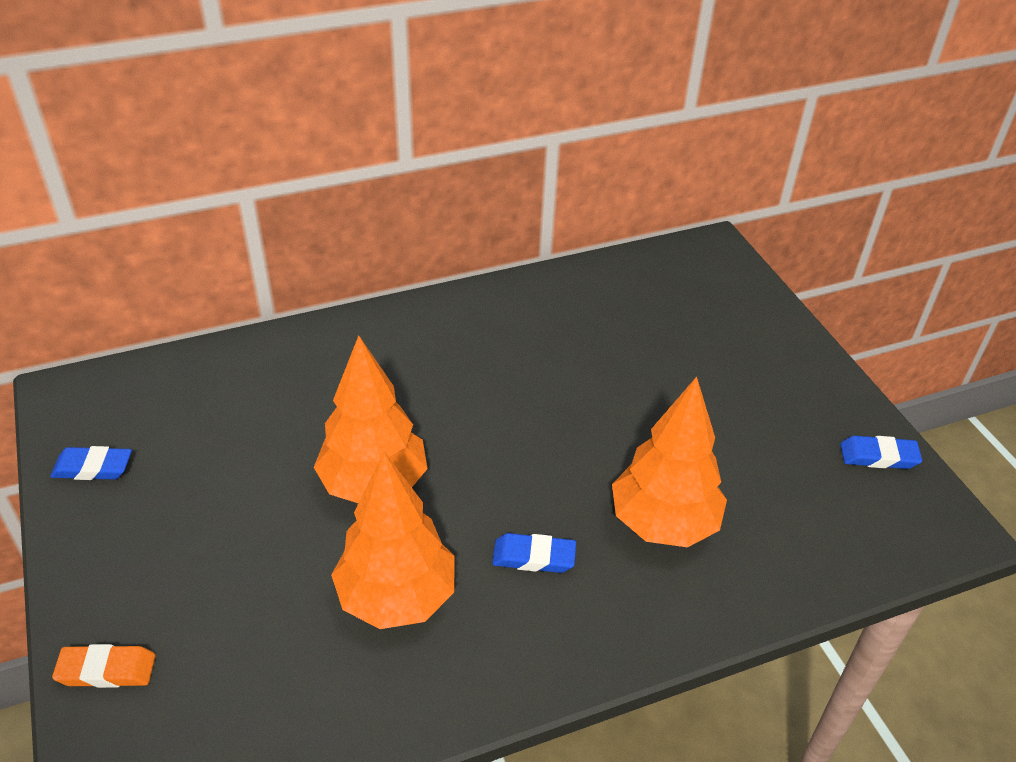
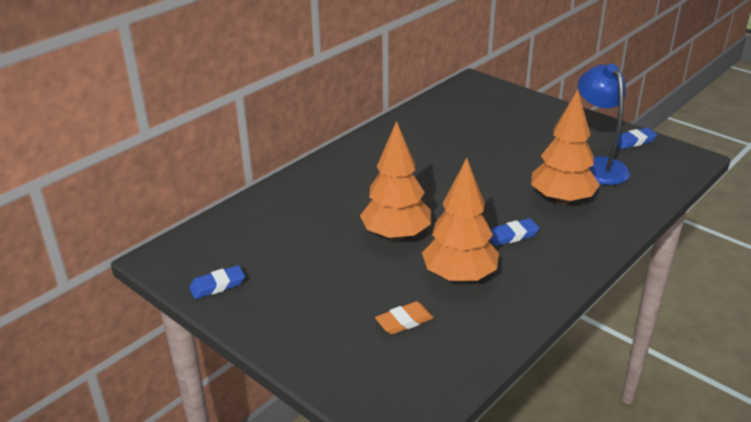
camera: 25 degrees left, 10 degrees down
orange eraser [52,644,156,688] -> orange eraser moved to [375,301,434,334]
none -> blue lamp [578,64,630,185]

